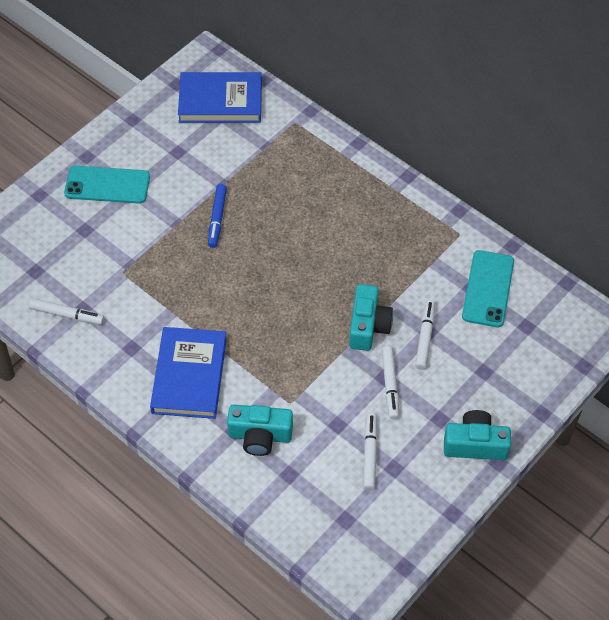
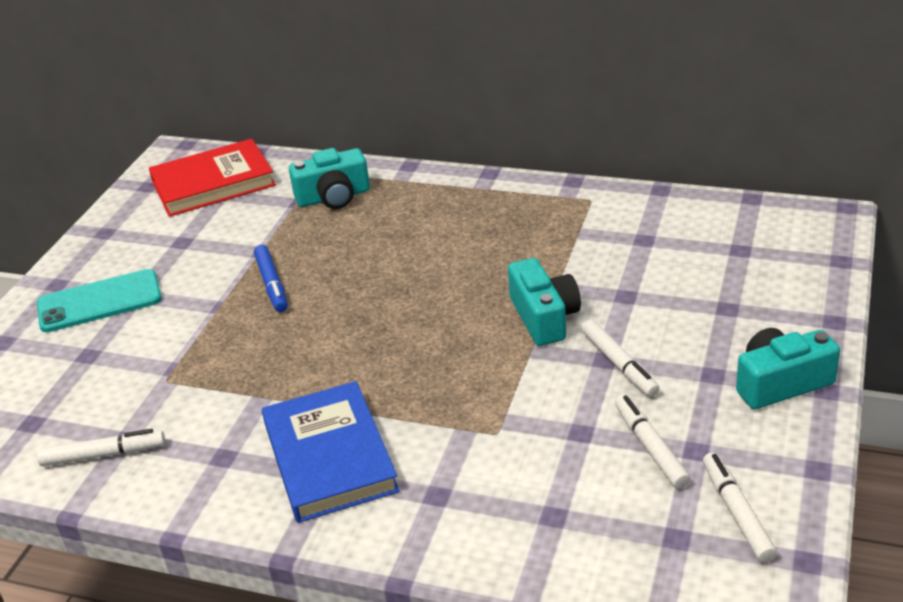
camera: 20 degrees left, 20 degrees down
blue book [178,72,262,123] -> red book [149,139,276,217]
turquoise camera [227,404,293,456] -> turquoise camera moved to [289,148,370,209]
white marker [415,300,435,370] -> white marker moved to [703,452,777,562]
turquoise phone [462,250,514,327] -> none

